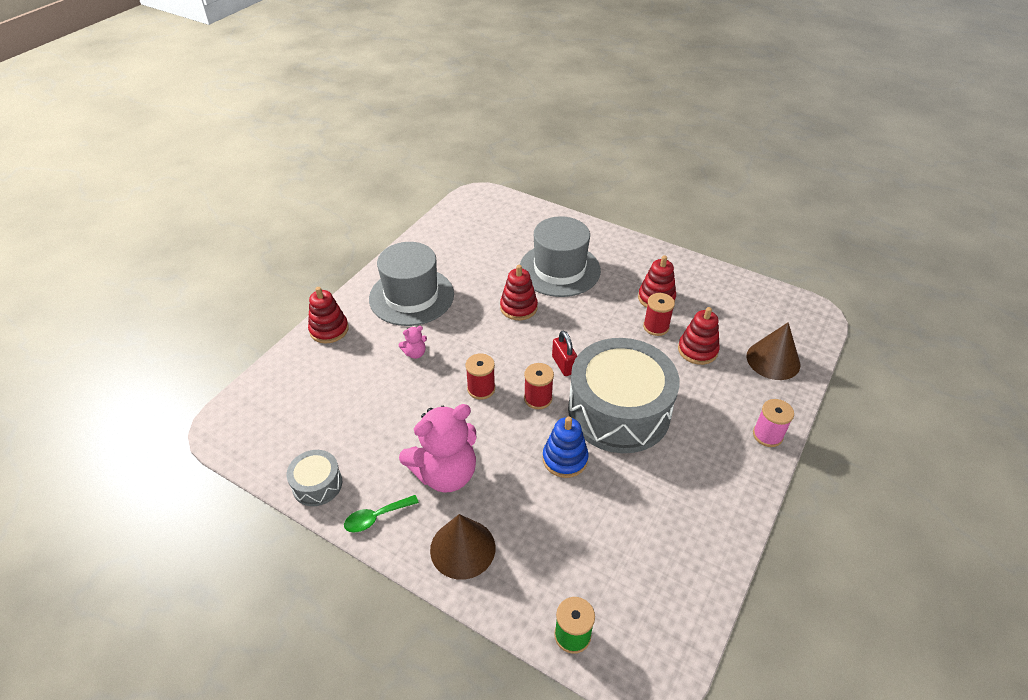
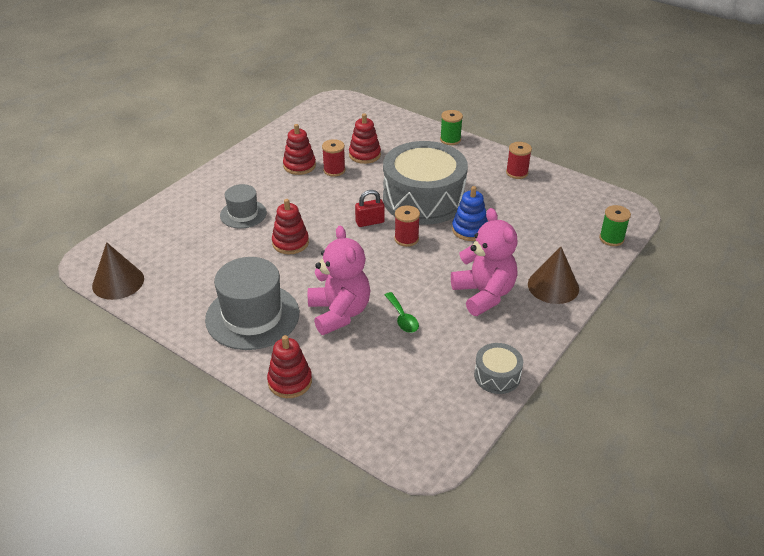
camera: 85 degrees left, 5 degrees down
green spoon [344,495,419,533] -> green spoon moved to [385,292,419,333]
pink teddy bear [399,326,427,359] -> pink teddy bear [308,226,370,335], size x2.37
red spool [466,353,495,400] -> red spool moved to [506,142,532,179]
grey hat [519,216,601,297] -> grey hat [220,184,267,229], size x0.57
brown cone [746,322,800,380] -> brown cone moved to [92,242,144,300]
pink spool [753,399,794,447] -> green spool [440,110,463,145]

